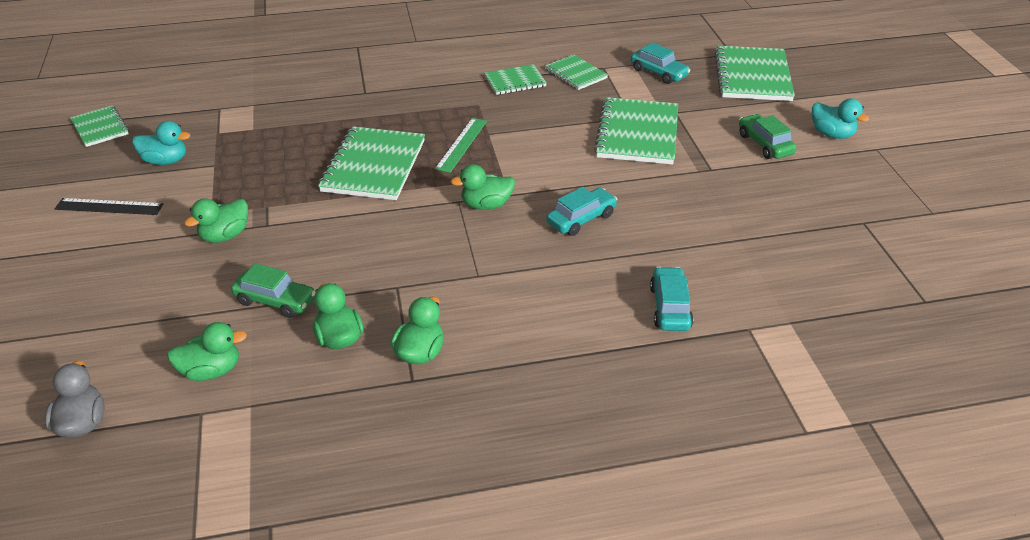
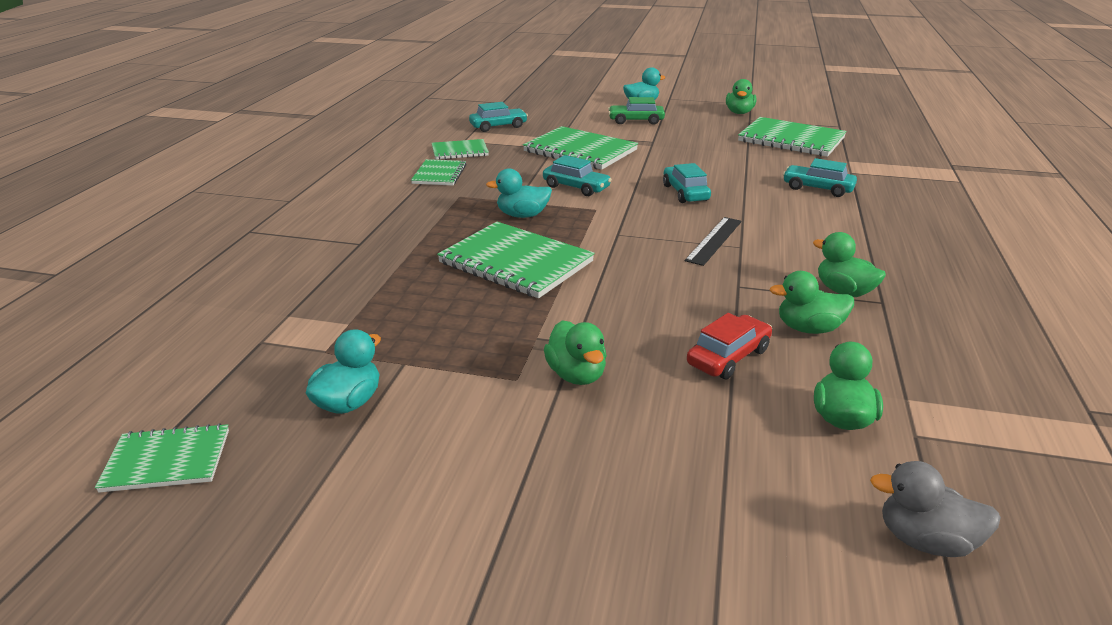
camera: 65 degrees left, 10 degrees down
black ruler [55,198,163,215] -> black ruler moved to [685,217,742,266]
green car [231,263,316,318] -> red car [687,313,772,379]
green ruler [435,118,487,173] -> turquoise duck [486,168,552,218]
green duck [451,164,515,210] -> green duck moved to [726,79,757,114]
green notebook [715,46,795,101] -> green notebook moved to [738,117,846,157]
none -> turquoise car [543,155,612,196]

